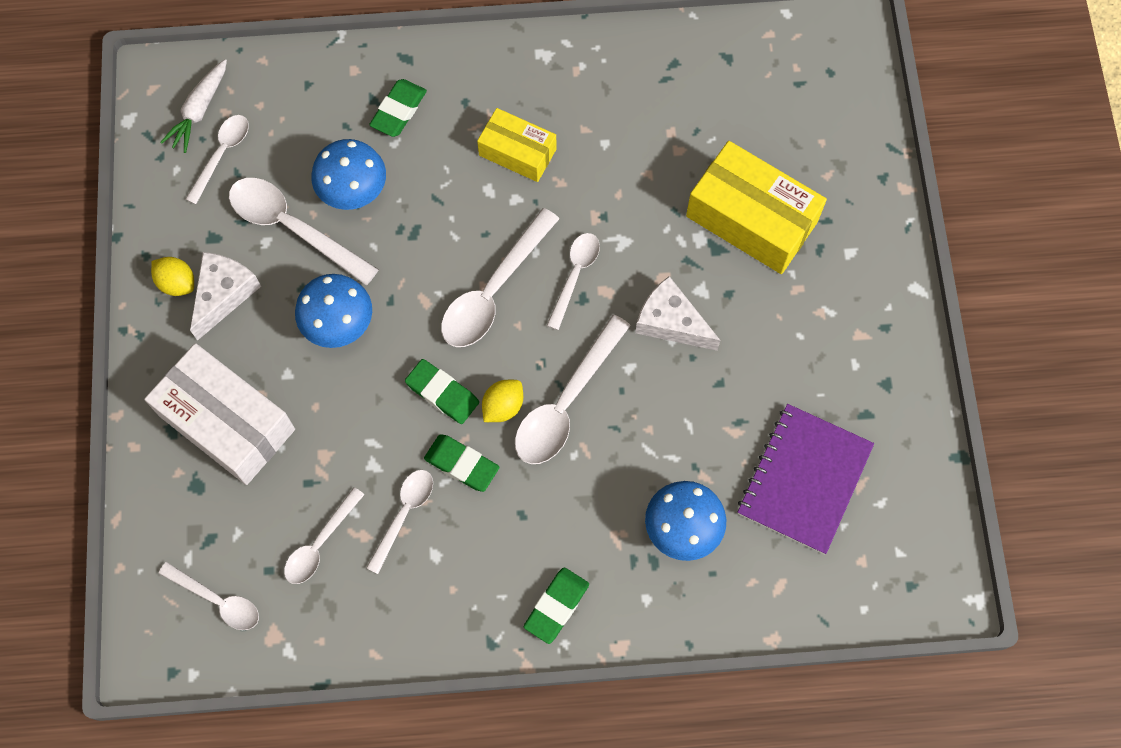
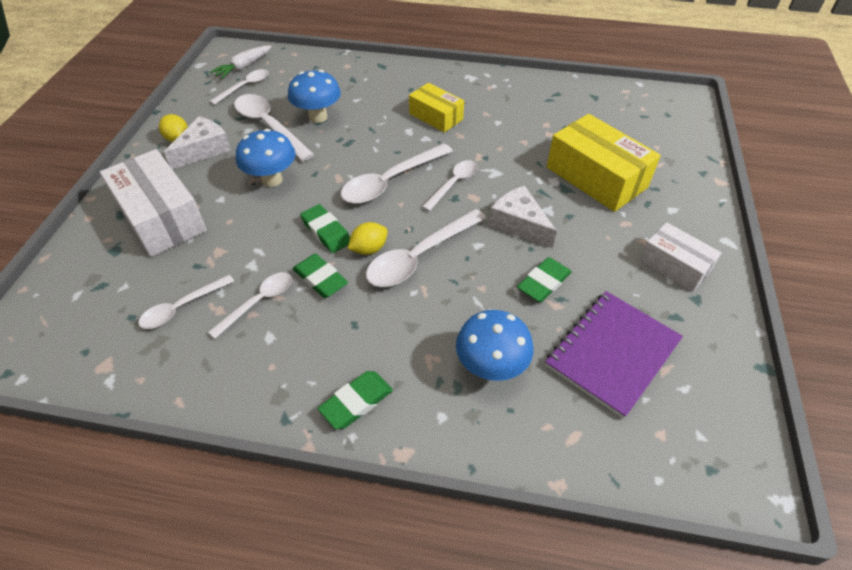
camera: 15 degrees right, 20 degrees down
white spoon [159,562,259,630] -> none
green eraser [369,79,427,137] -> green eraser moved to [517,257,572,302]
none -> white box [640,222,722,292]

